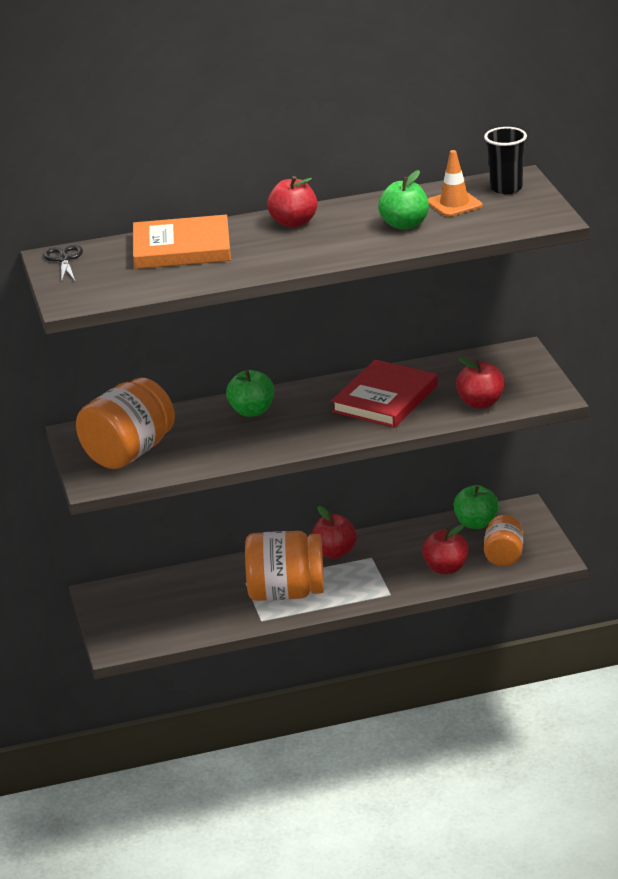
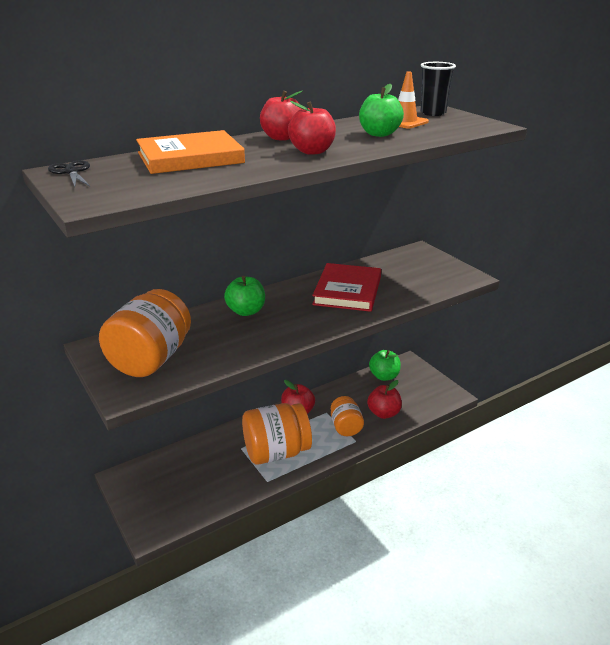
camera: 20 degrees left, 0 degrees up
red apple [456,357,505,408] -> red apple moved to [288,101,336,155]
orange jar [484,515,523,566] -> orange jar moved to [331,396,364,436]

